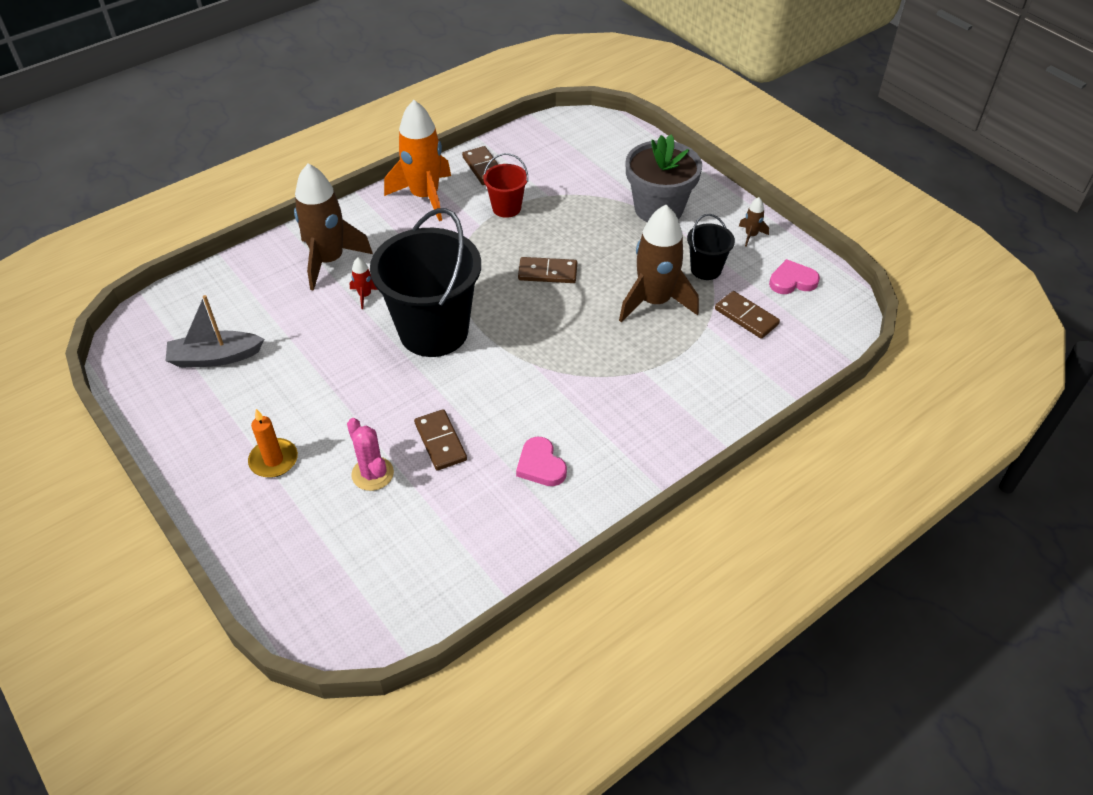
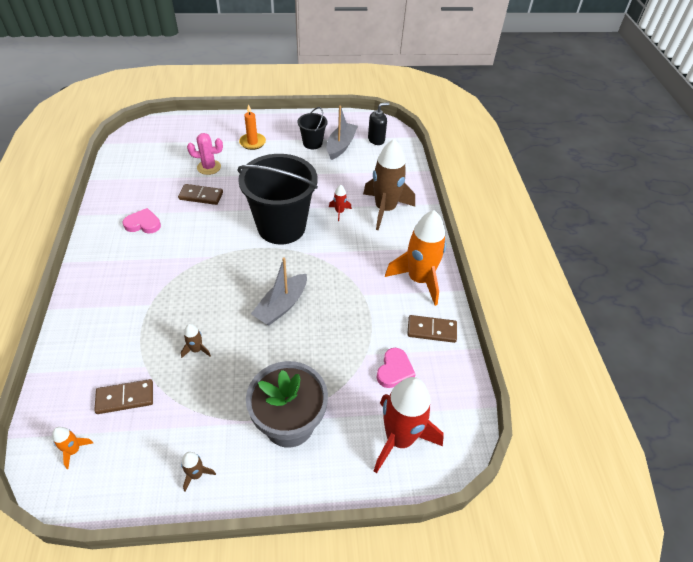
camera: 120 degrees right, 0 degrees up
red bucket [483,153,528,218] -> none
brown domino [518,257,577,283] -> grey boat [251,257,307,325]
brown rocket [619,205,699,323] -> brown rocket [181,324,211,358], size x0.42
black bucket [687,214,735,280] -> black bucket moved to [297,107,328,149]
pink heart [769,259,820,294] -> pink heart moved to [377,348,416,388]
none -> orange rocket [52,427,93,469]
none -> black soap dispenser [368,102,389,145]
none -> red rocket [374,377,444,474]

